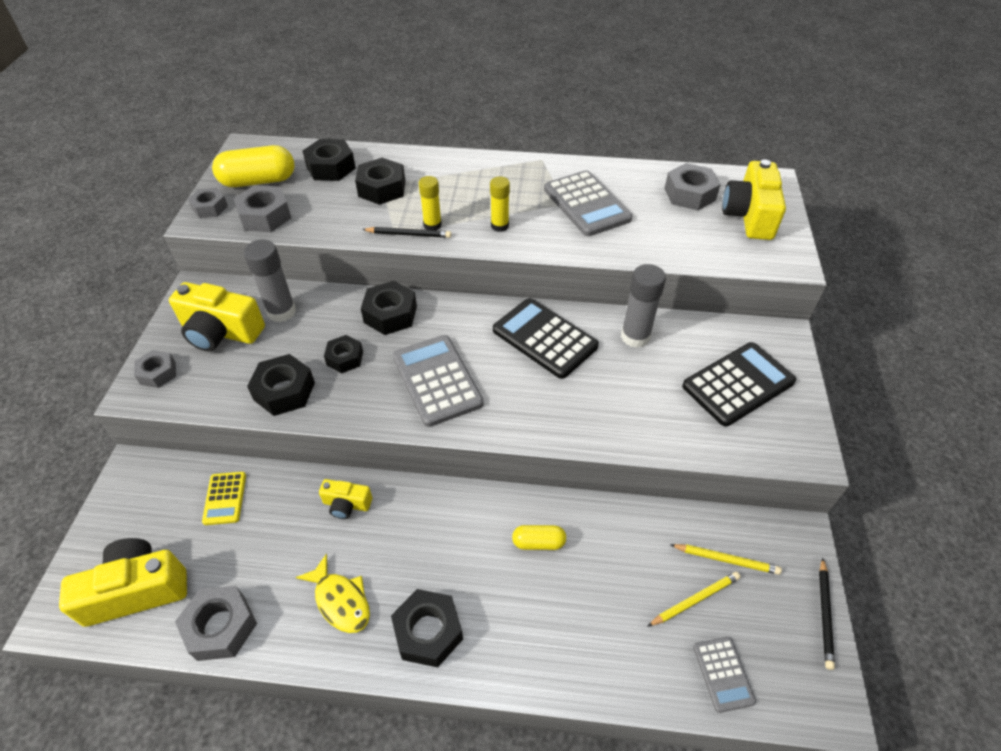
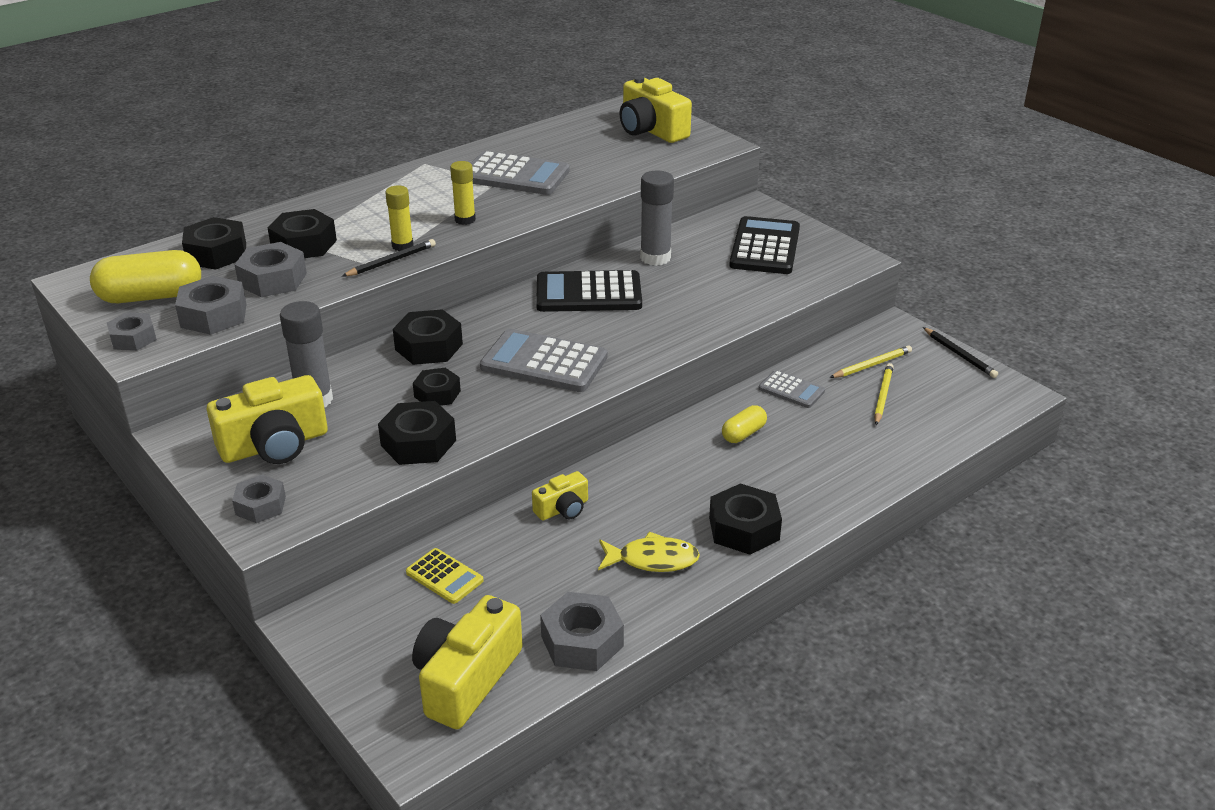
camera: 45 degrees left, 15 degrees down
yellow capsule [212,145,295,187] -> yellow capsule turned 45 degrees clockwise [90,250,201,303]
grey nut [664,163,721,210] -> grey nut moved to [235,242,307,297]
grey calculator [693,637,756,713] -> grey calculator moved to [759,370,825,408]

